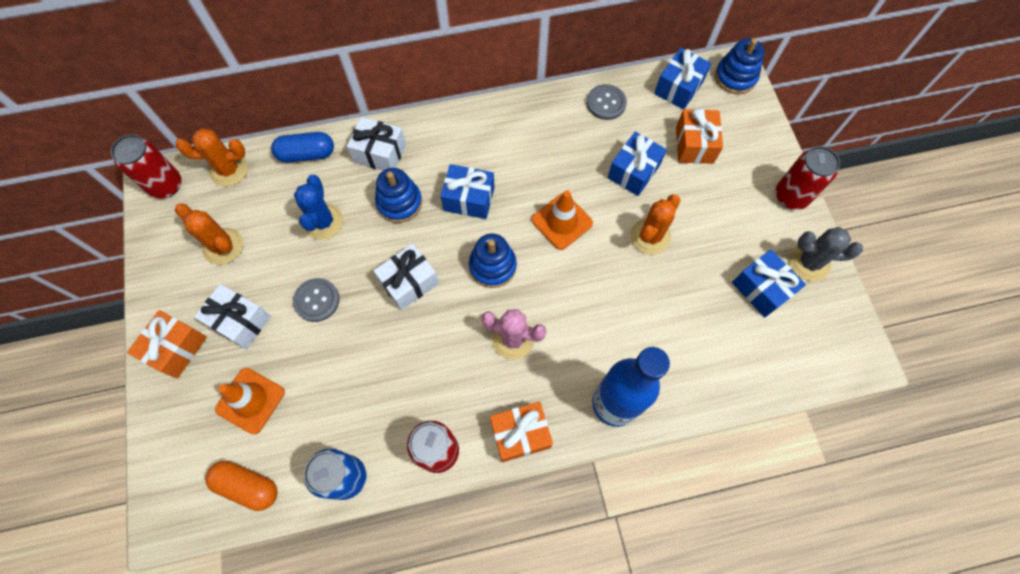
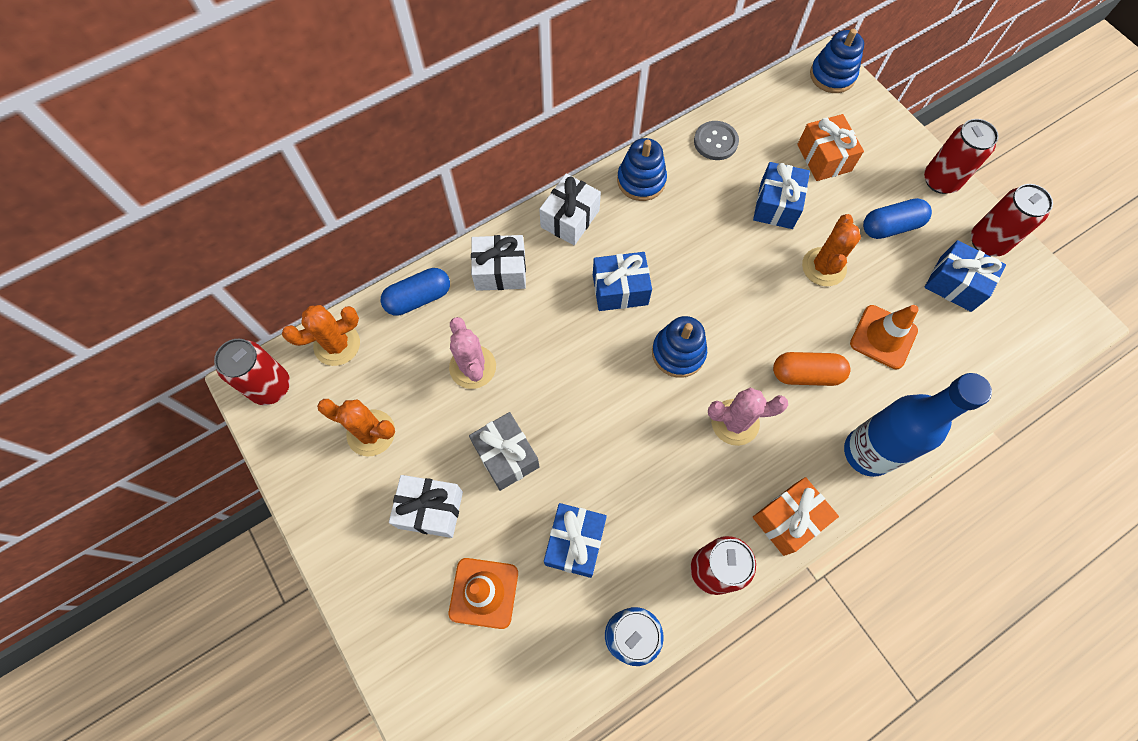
camera: 20 degrees left, 0 degrees up
orange gift [127,310,207,379] -> none
orange capsule [205,461,278,511] -> orange capsule moved to [773,352,850,386]
grey button [293,278,339,322] -> grey gift [469,412,540,491]
blue cactus [294,175,343,240] -> pink cactus [449,317,496,389]
white gift [373,244,439,310] -> white gift moved to [539,174,601,245]
blue stacking toy [375,168,422,223] -> blue stacking toy moved to [617,138,667,201]
orange traffic cone [531,190,593,250] -> orange traffic cone moved to [850,305,919,370]
blue gift [654,48,711,109] -> blue gift moved to [544,503,607,578]
grey cactus [789,227,863,281] -> red can [971,184,1053,256]
none -> blue capsule [863,198,932,239]

